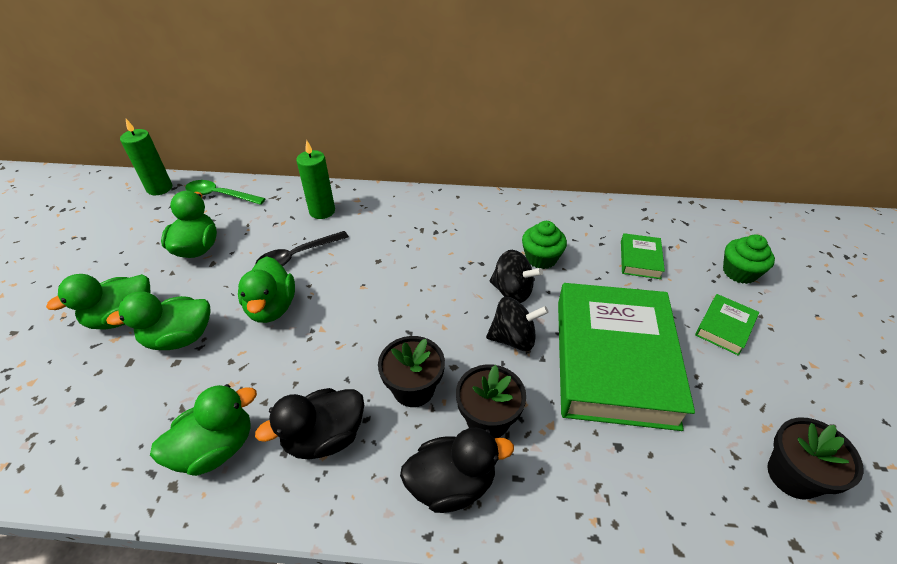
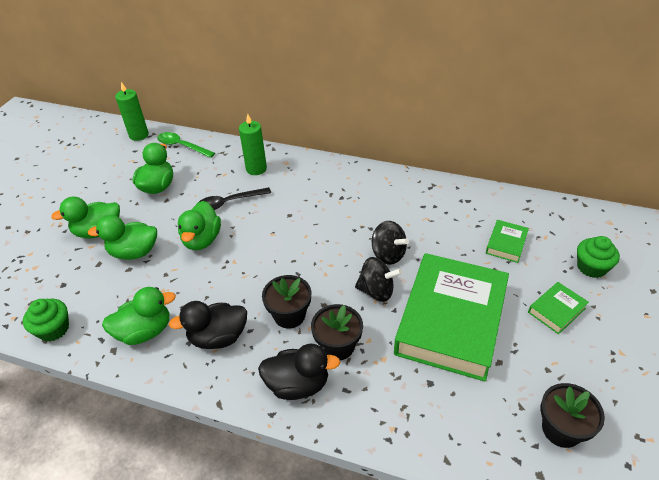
camera: 15 degrees right, 0 degrees up
green cupcake [522,221,567,269] -> green cupcake moved to [23,299,69,342]

